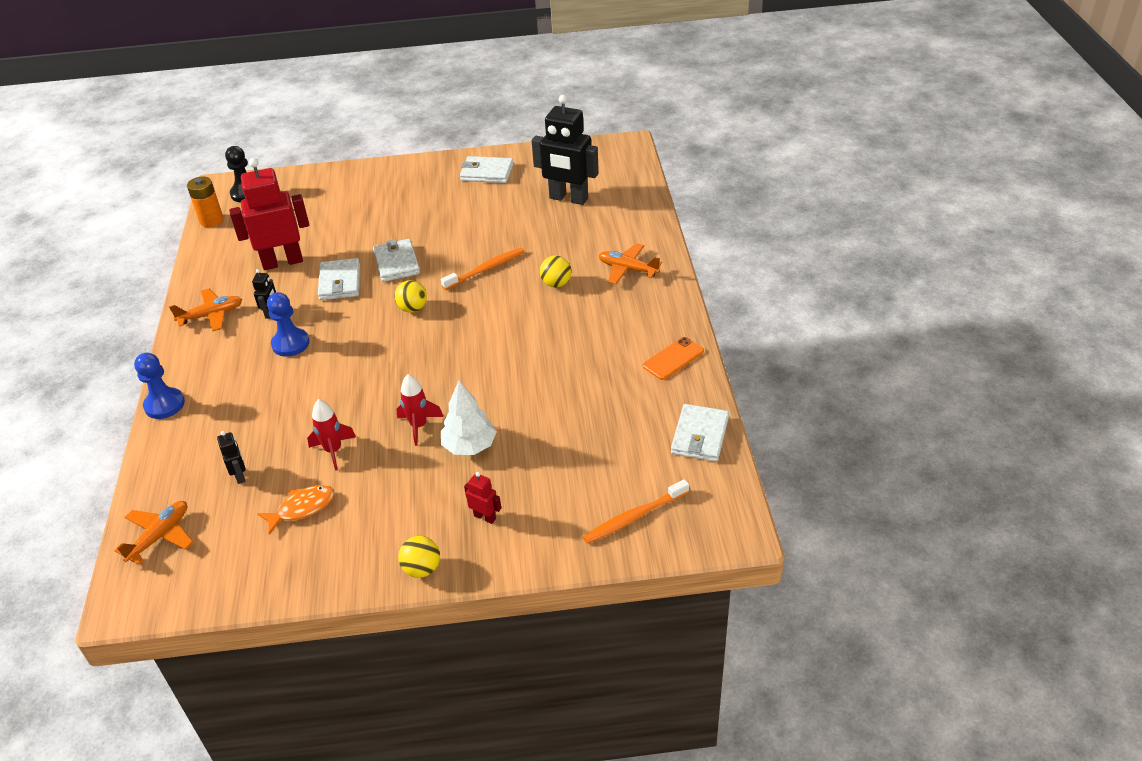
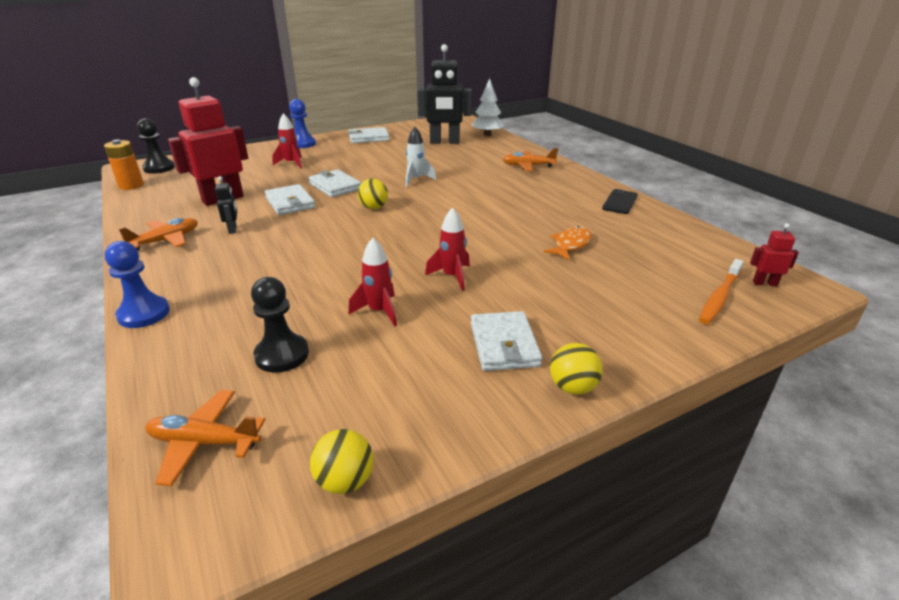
camera: 25 degrees left, 10 degrees down
orange plane [114,501,193,565] -> orange plane turned 90 degrees counterclockwise [145,390,265,486]
black robot [217,431,246,484] -> black pawn [251,277,309,373]
orange fish [257,485,334,535] -> orange fish moved to [543,226,592,260]
blue pawn [267,292,309,357] -> blue pawn moved to [289,99,316,148]
orange toothbrush [441,247,525,290] -> white rocket [406,127,436,187]
white tree [441,381,497,455] -> white tree moved to [471,78,504,136]
red robot [464,472,501,524] -> red robot moved to [750,223,799,286]
yellow ball [540,256,571,287] -> yellow ball moved to [310,429,374,494]
orange phone [643,337,704,380] -> black phone [602,189,638,214]
white wallet [671,404,729,462] -> white wallet moved to [471,311,542,371]
none -> red rocket [272,113,302,169]

